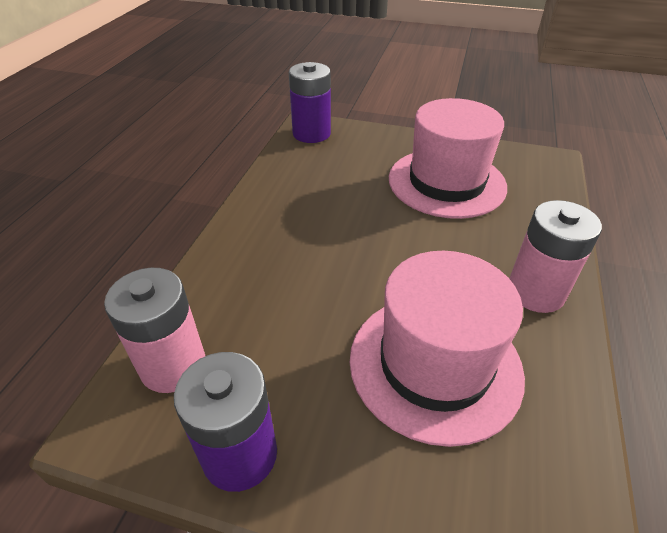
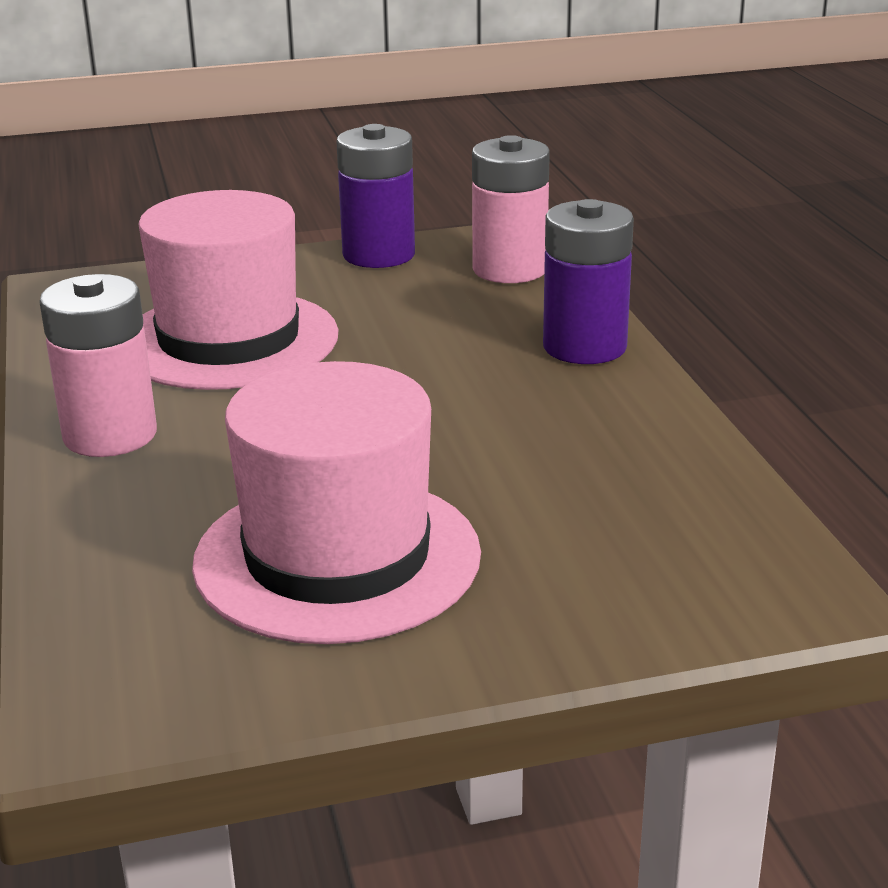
camera: 150 degrees right, 15 degrees down
purple battery [289,62,331,143] -> purple battery moved to [543,199,634,364]

